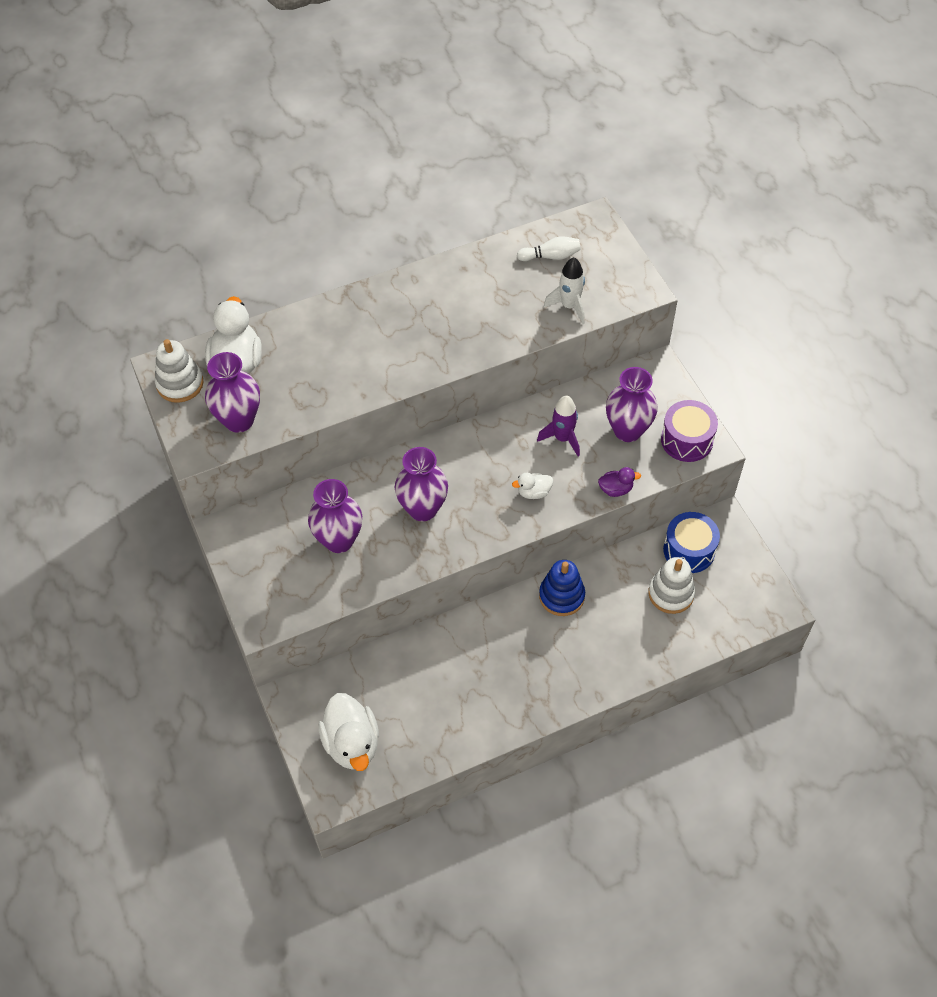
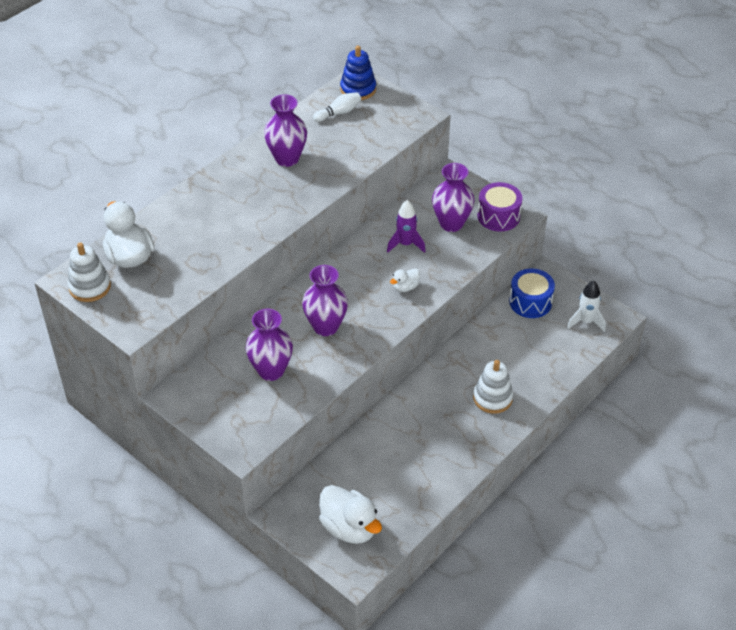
camera: 25 degrees left, 10 degrees down
purple vase [205,352,260,433] -> purple vase moved to [264,94,307,167]
blue stacking toy [539,560,585,616] -> blue stacking toy moved to [340,46,376,100]
white rocket [544,257,585,324] -> white rocket moved to [567,281,606,332]
purple duck [598,467,641,497] -> none
white stacking toy [649,557,695,614] -> white stacking toy moved to [473,360,513,414]

